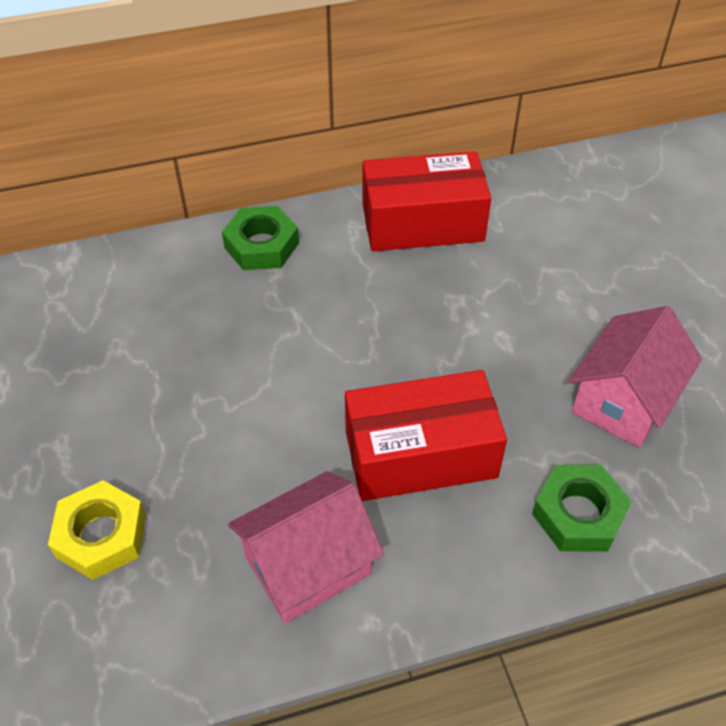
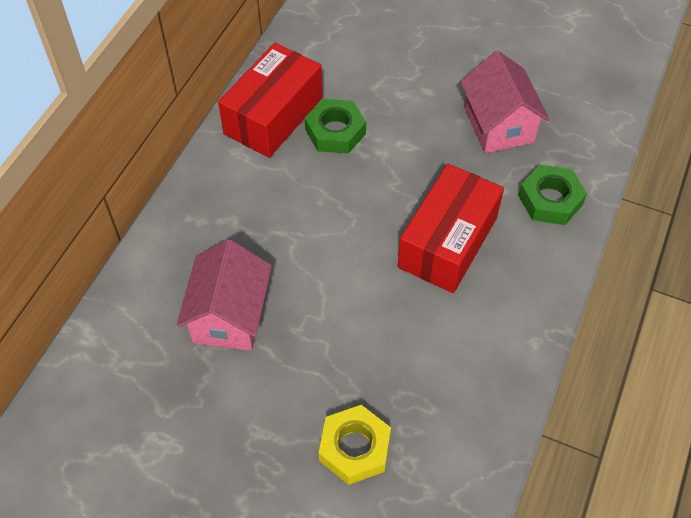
camera: 50 degrees left, 5 degrees up
green nut [222,206,299,270] -> green nut moved to [305,99,366,154]
pink house [228,471,384,624] -> pink house moved to [177,239,272,351]

